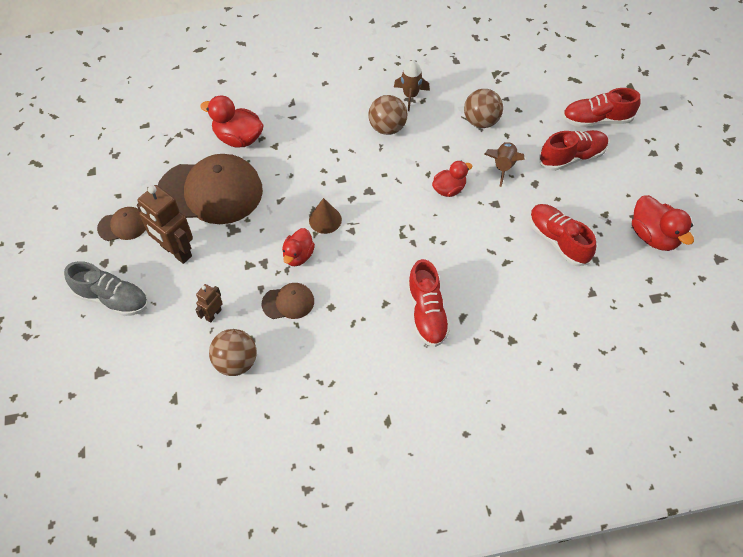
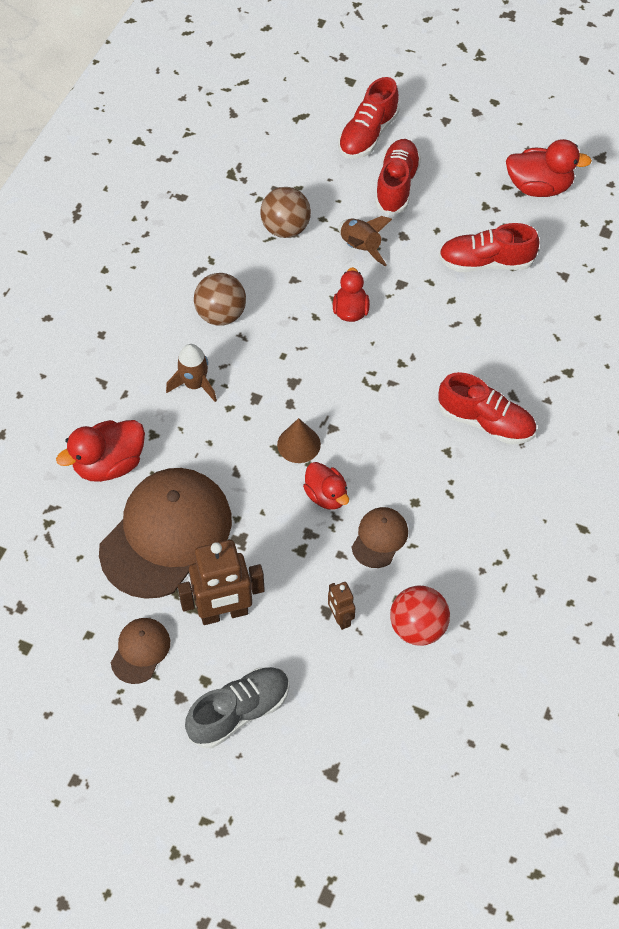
camera: 55 degrees left, 0 degrees up
brown ball [209,329,257,376] -> red ball [390,585,450,646]
brown rocket [394,60,430,111] -> brown rocket moved to [166,344,217,402]

